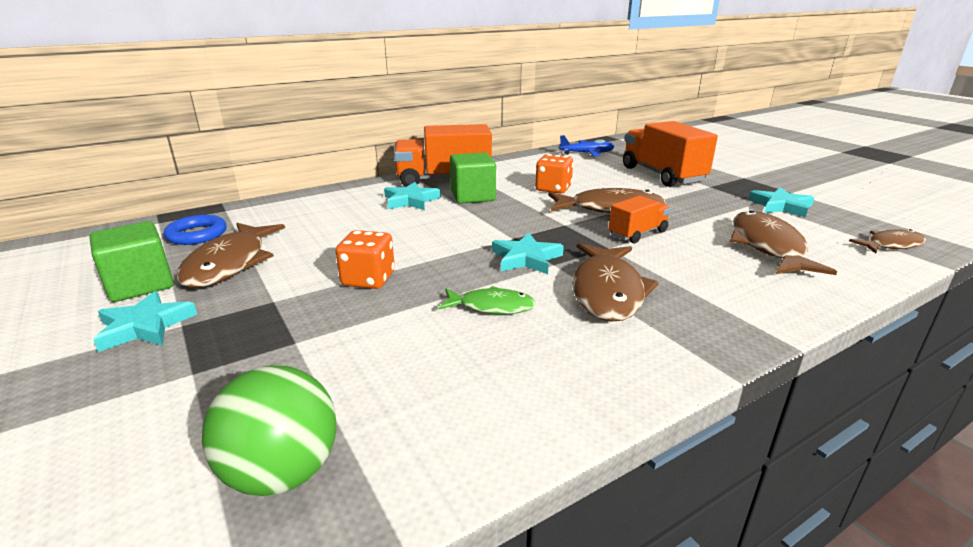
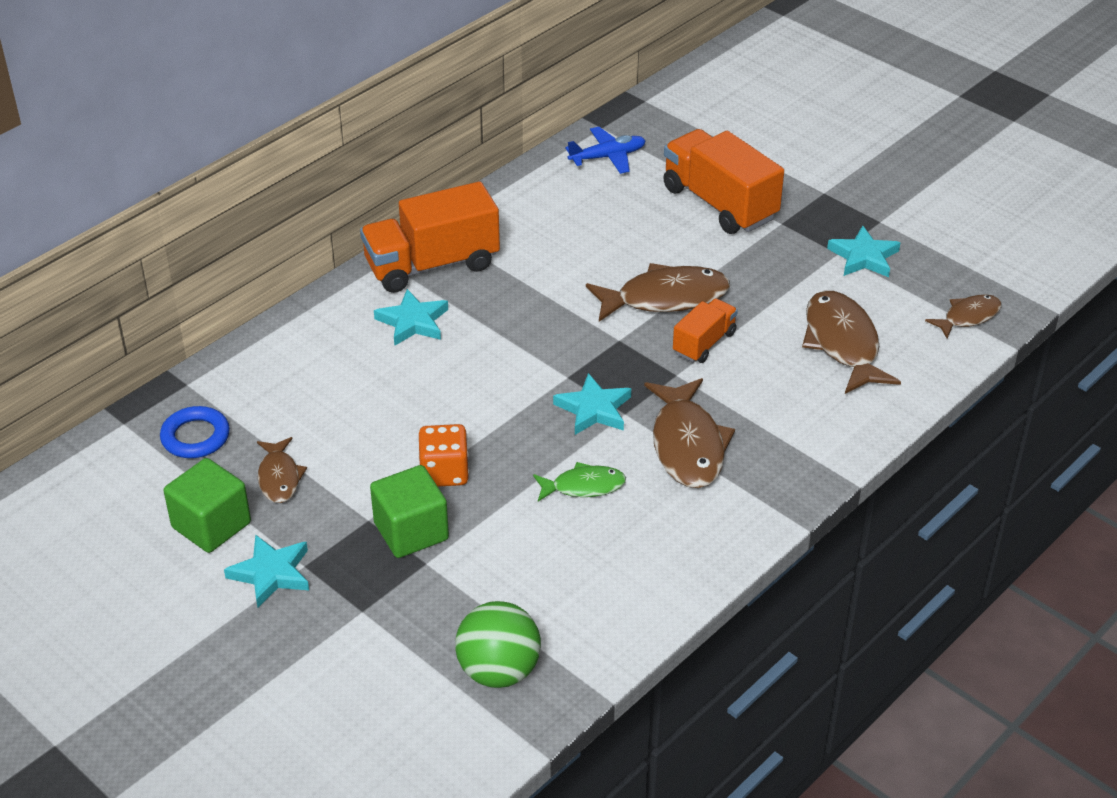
camera: 15 degrees left, 15 degrees up
brown fish [176,223,285,288] -> brown fish [257,437,307,503], size x0.58
green cube [450,152,496,204] -> green cube moved to [370,465,449,558]
orange dice [535,154,573,194] -> none

